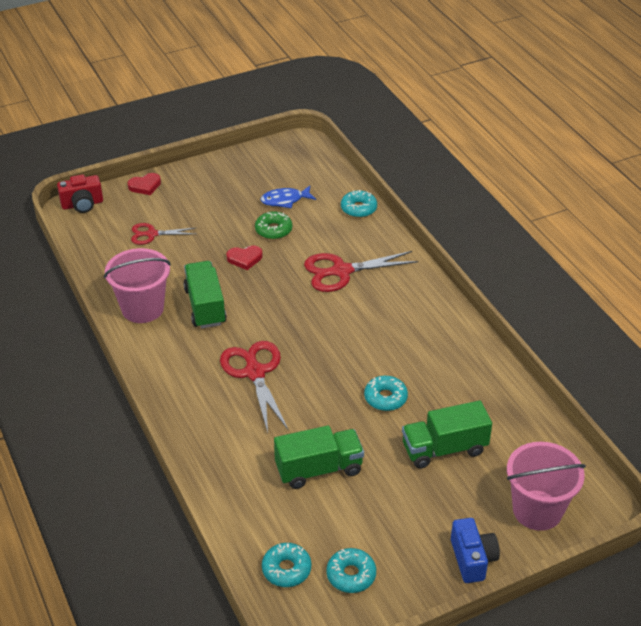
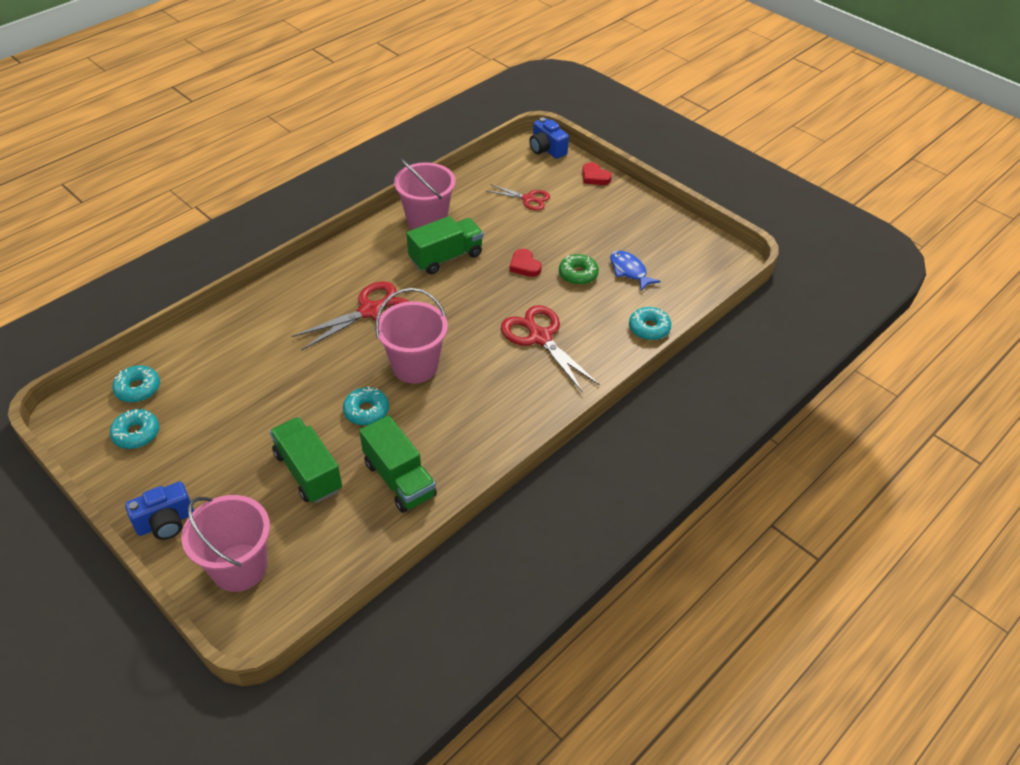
camera: 70 degrees right, 5 degrees up
red camera [57,174,103,213] -> blue camera [529,118,569,159]
red scissors [131,223,195,245] -> red scissors turned 135 degrees clockwise [487,184,550,211]
green truck [274,425,364,489] -> green truck moved to [359,415,437,513]
none -> pink bucket [375,288,448,383]

